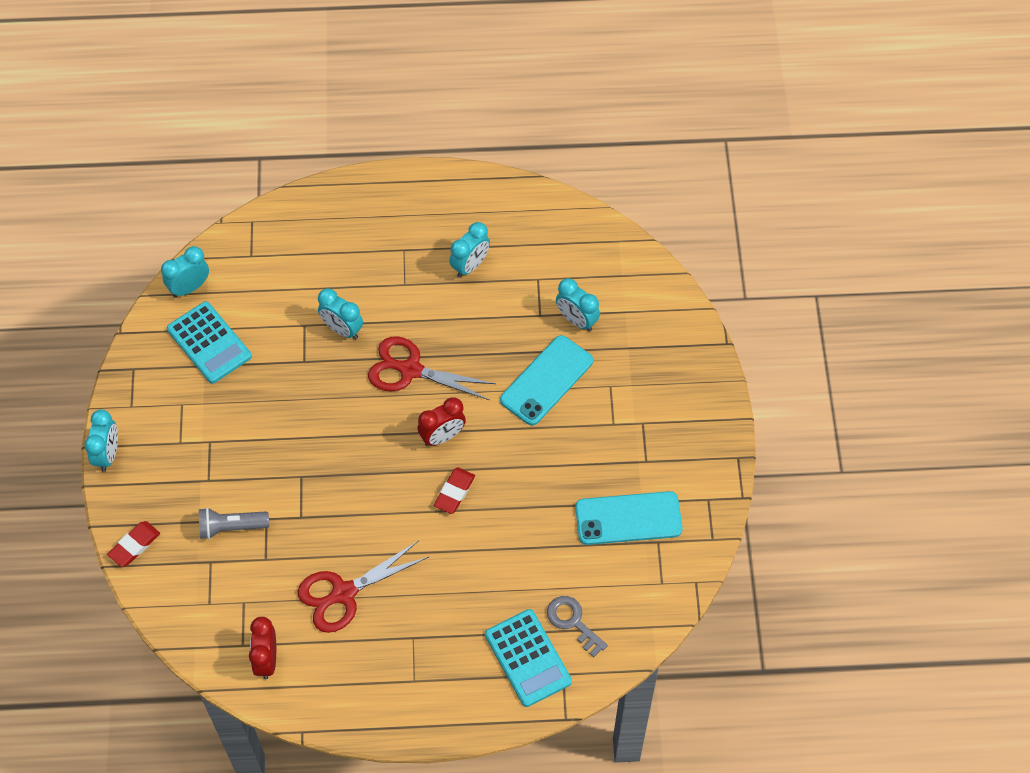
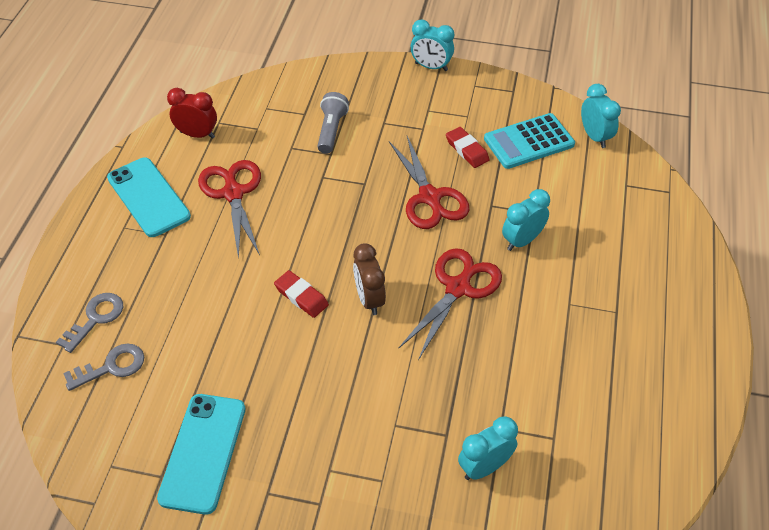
camera: 105 degrees right, 10 degrees down
red eraser [107,521,160,567] -> red eraser moved to [446,127,489,168]
red clock [417,397,466,446] -> brown clock [353,243,386,315]
turquoise clock [449,222,490,278] -> none
turquoise calculator [485,609,572,707] -> grey key [56,293,123,353]
turquoise phone [500,335,593,425] -> turquoise phone moved to [107,158,191,237]
none -> red scissors [389,136,469,229]

